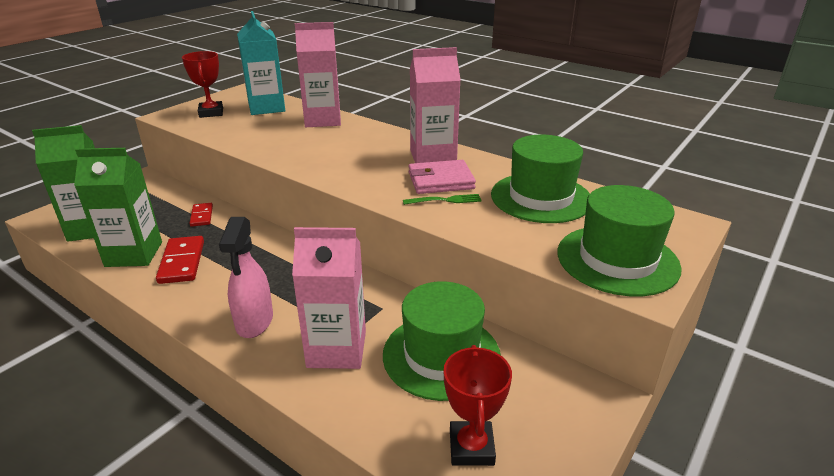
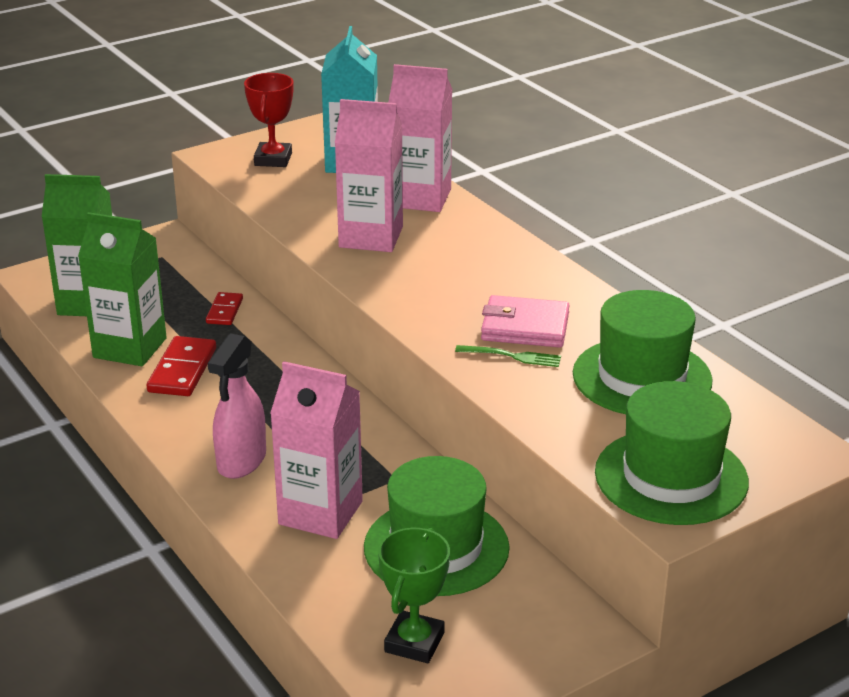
camera: 20 degrees right, 0 degrees up
pink carton [410,47,461,163] -> pink carton moved to [335,99,403,252]
red trophy [444,345,512,466] -> green trophy [378,528,450,663]

